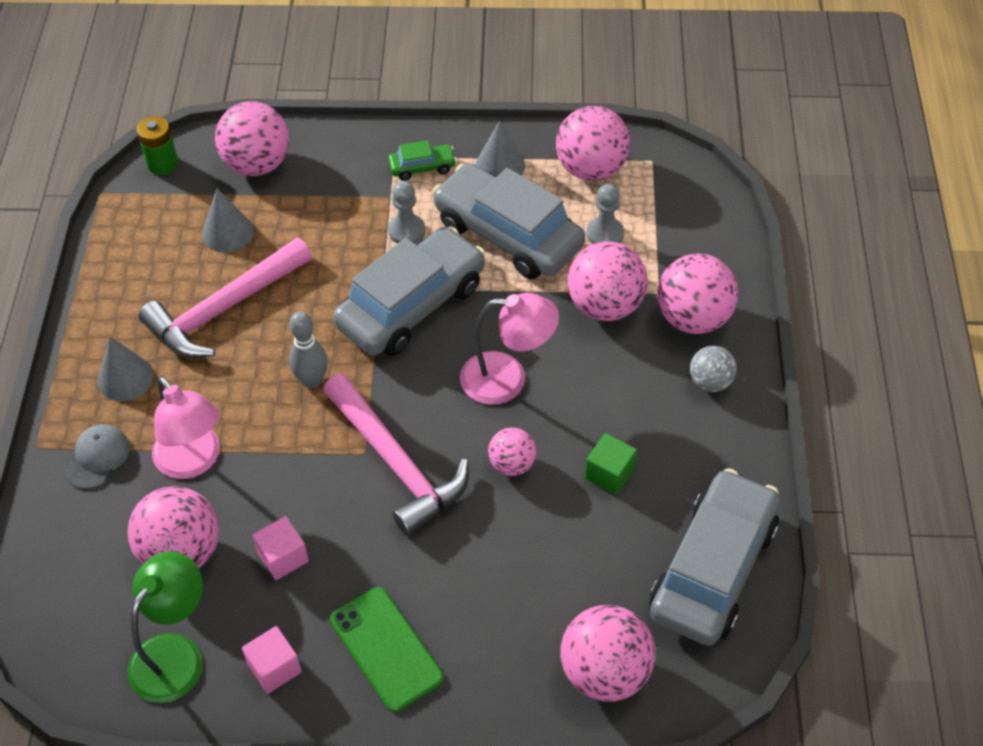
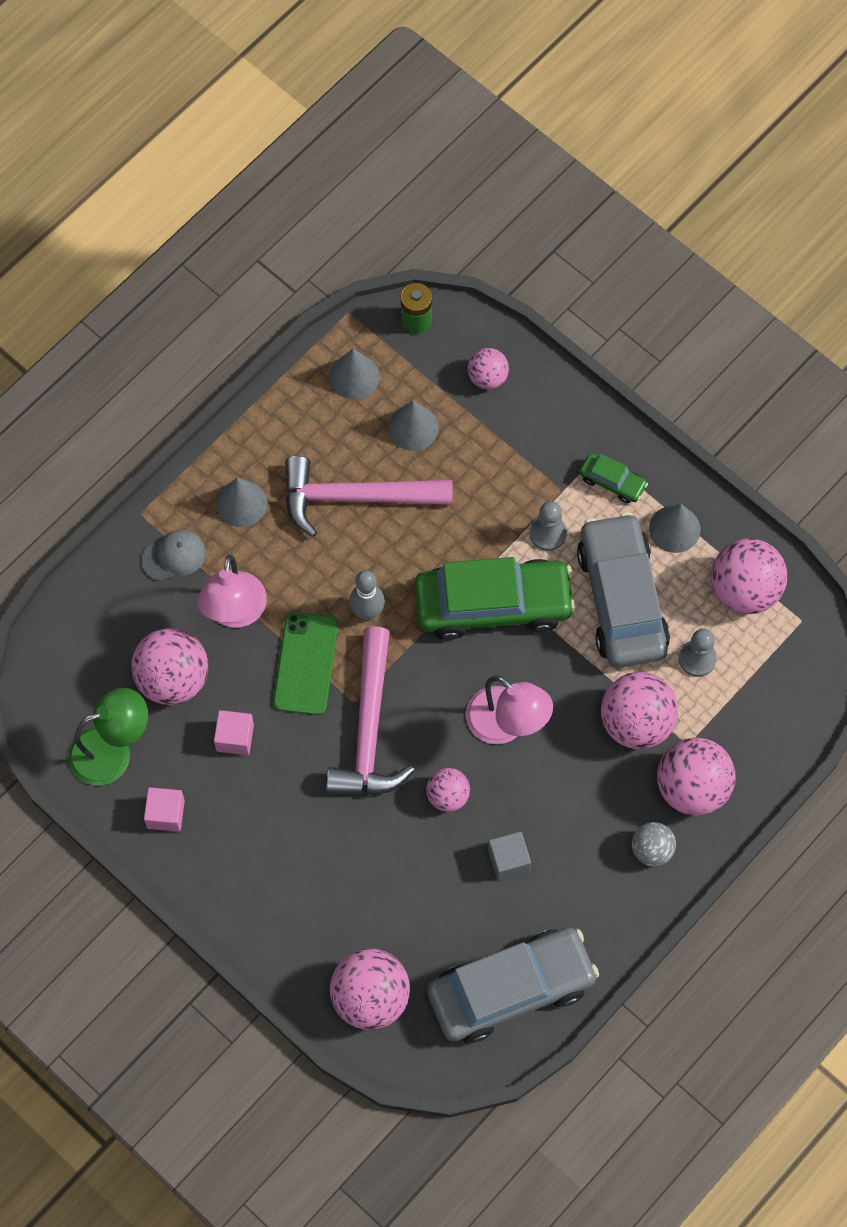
camera: 40 degrees right, 15 degrees up
pink ball [215,101,289,176] -> pink ball [468,348,509,389], size x0.57
green phone [330,587,444,712] -> green phone moved to [273,612,338,715]
grey car [333,226,486,356] -> green car [415,557,576,640]
green cube [585,433,637,495] -> grey cube [488,831,531,880]
none -> grey cone [329,349,379,400]

